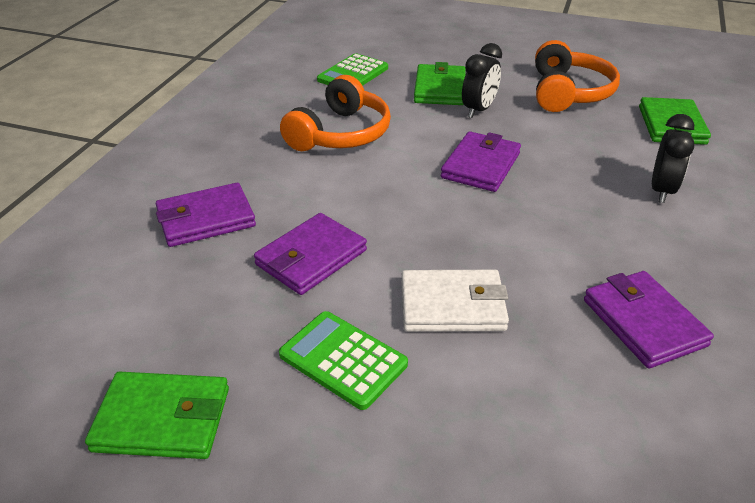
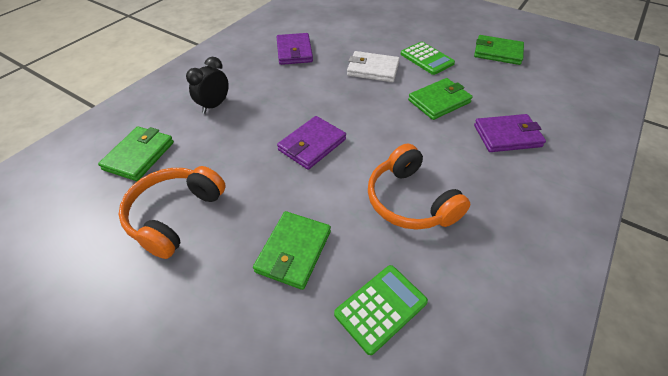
camera: 165 degrees left, 10 degrees up
purple wallet [254,213,367,295] -> green wallet [408,78,473,120]
orange headphones [280,75,391,151] -> orange headphones turned 75 degrees counterclockwise [368,144,470,230]
black clock [462,43,502,118] -> none

